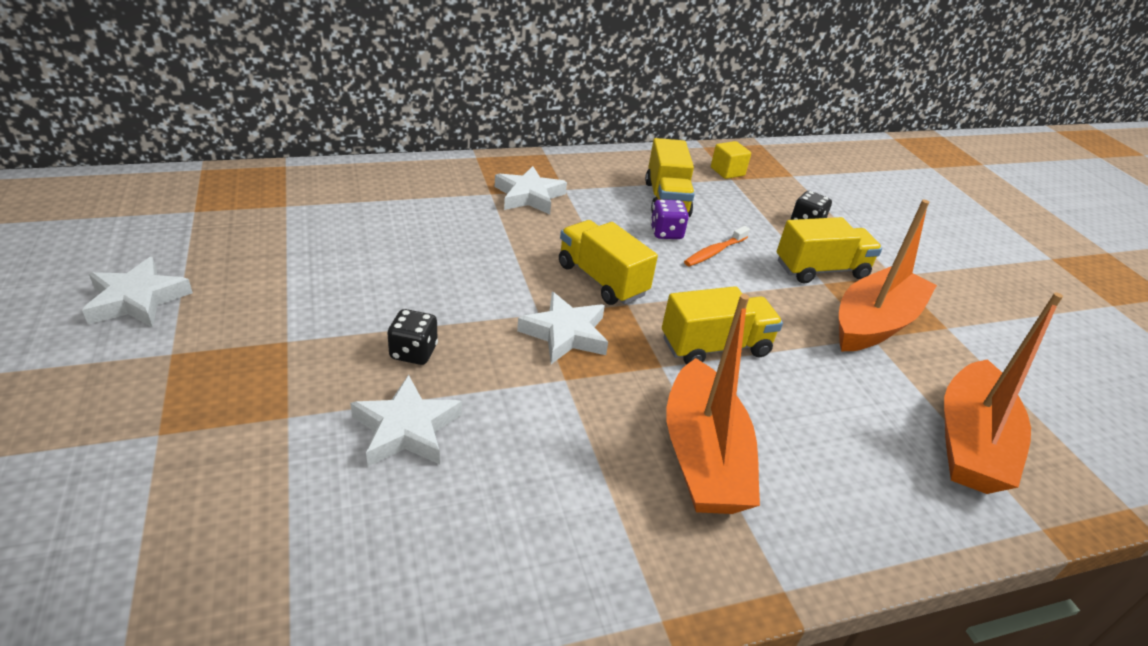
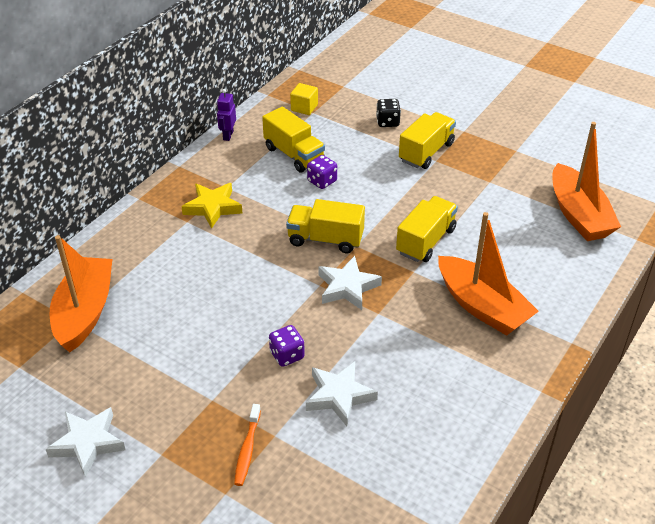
camera: 35 degrees left, 5 degrees up
black dice [387,309,438,365] -> purple dice [269,325,305,367]
white star [495,166,567,214] -> yellow star [181,183,242,229]
orange toothbrush [684,226,750,267] -> orange toothbrush moved to [234,404,261,486]
orange boat [839,200,937,351] -> orange boat moved to [49,235,112,352]
none -> purple robot [217,89,236,141]

